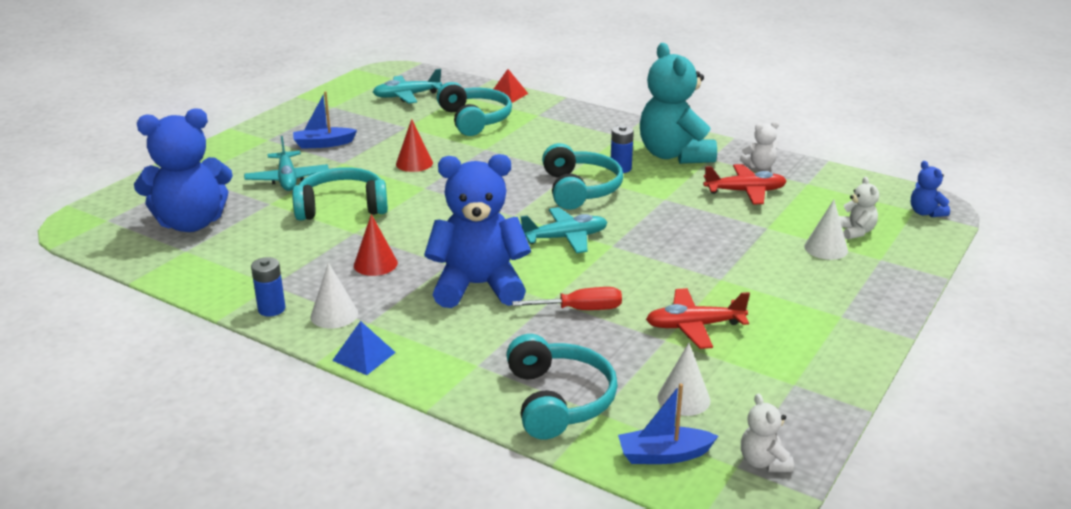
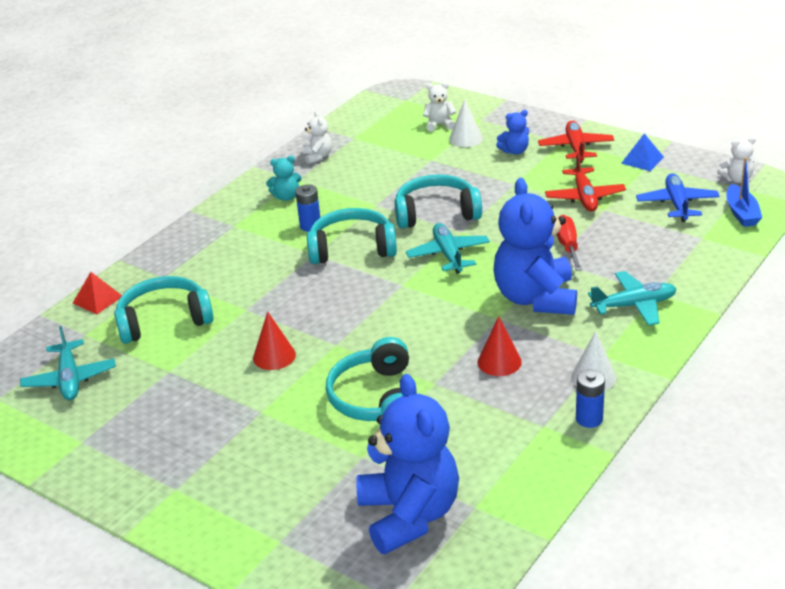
camera: 85 degrees left, 5 degrees up
turquoise plane [244,136,329,191] -> turquoise plane moved to [588,271,676,326]
blue boat [293,91,357,149] -> none
blue pyramid [332,321,396,375] -> blue pyramid moved to [621,133,664,171]
turquoise headphones [506,334,618,439] -> turquoise headphones moved to [395,174,482,229]
turquoise teddy bear [640,43,717,164] -> turquoise teddy bear [266,155,302,201], size x0.44
white cone [657,343,710,416] -> blue plane [636,173,720,222]
red plane [703,164,787,205] -> red plane moved to [538,121,614,163]
blue teddy bear [911,161,950,217] -> blue teddy bear moved to [496,110,529,155]

